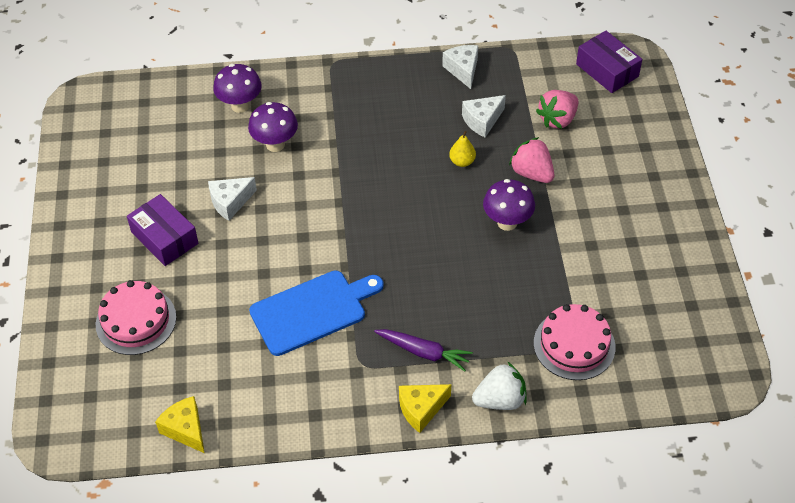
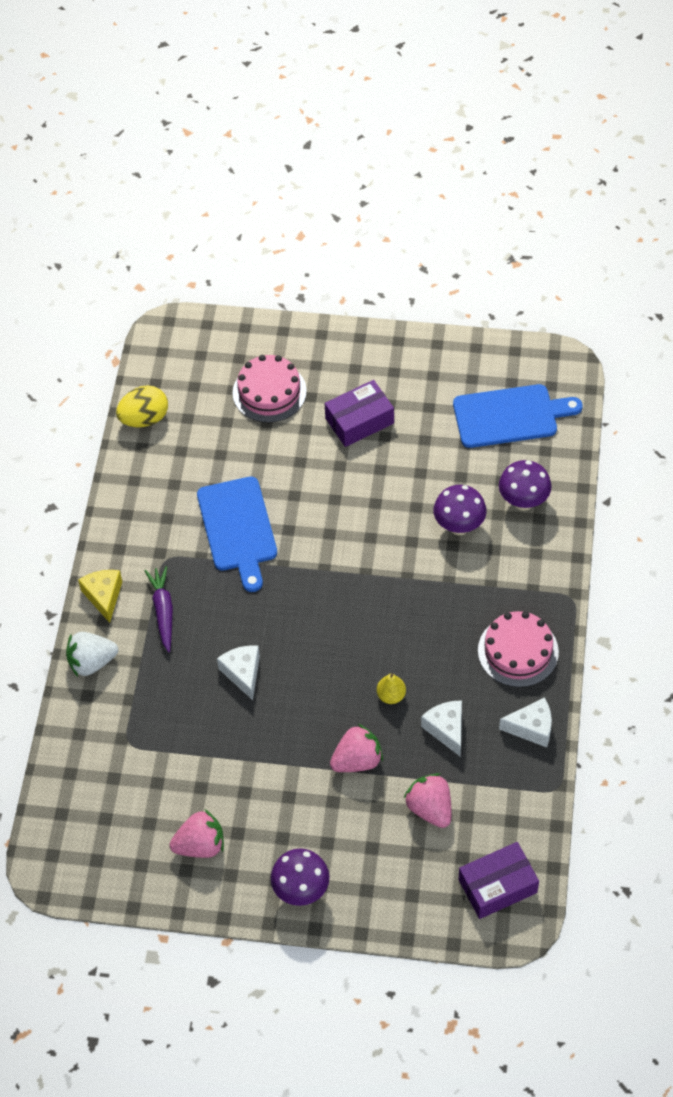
camera: 105 degrees right, 5 degrees up
yellow cheese [155,396,205,453] -> yellow egg [116,385,168,427]
white cheese [208,177,257,221] -> white cheese moved to [217,645,260,700]
purple carrot [374,329,473,372] -> purple carrot turned 135 degrees clockwise [145,566,173,652]
white strawberry [472,362,527,410] -> white strawberry turned 75 degrees clockwise [66,632,118,677]
purple mushroom [483,179,535,231] -> purple mushroom moved to [271,849,330,906]
pink cake [534,304,616,380] -> pink cake moved to [478,611,559,687]
none -> pink strawberry [170,810,224,858]
none -> blue cutting board [453,384,583,448]

